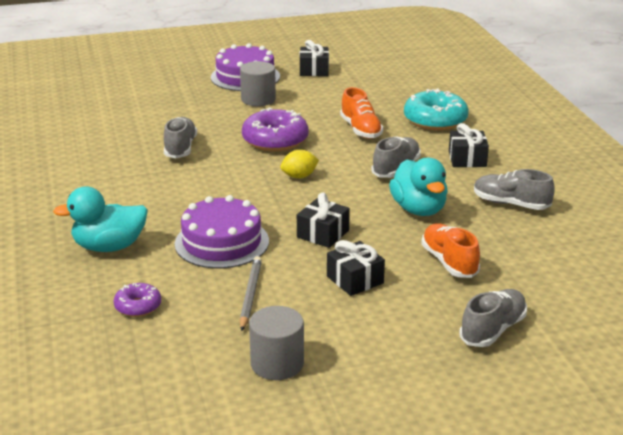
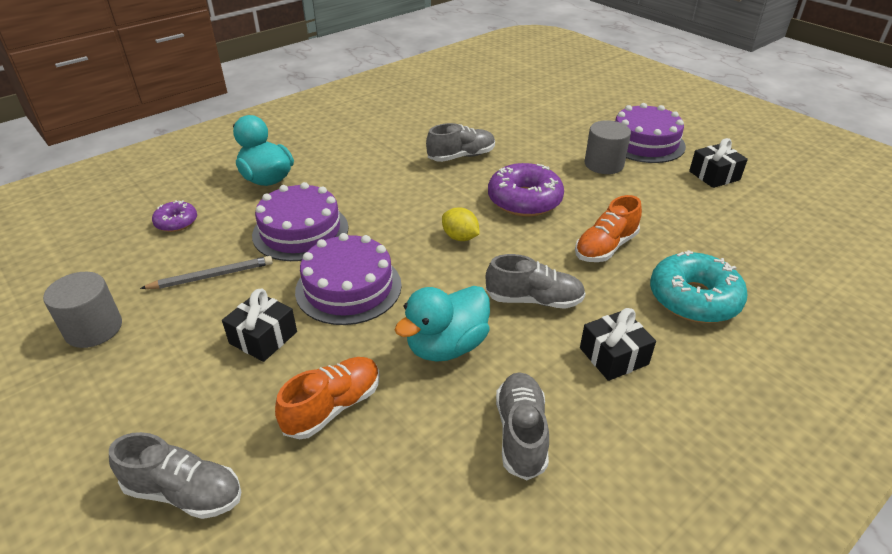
camera: 65 degrees right, 10 degrees up
black gift [297,192,350,248] -> purple cake [295,233,402,325]

